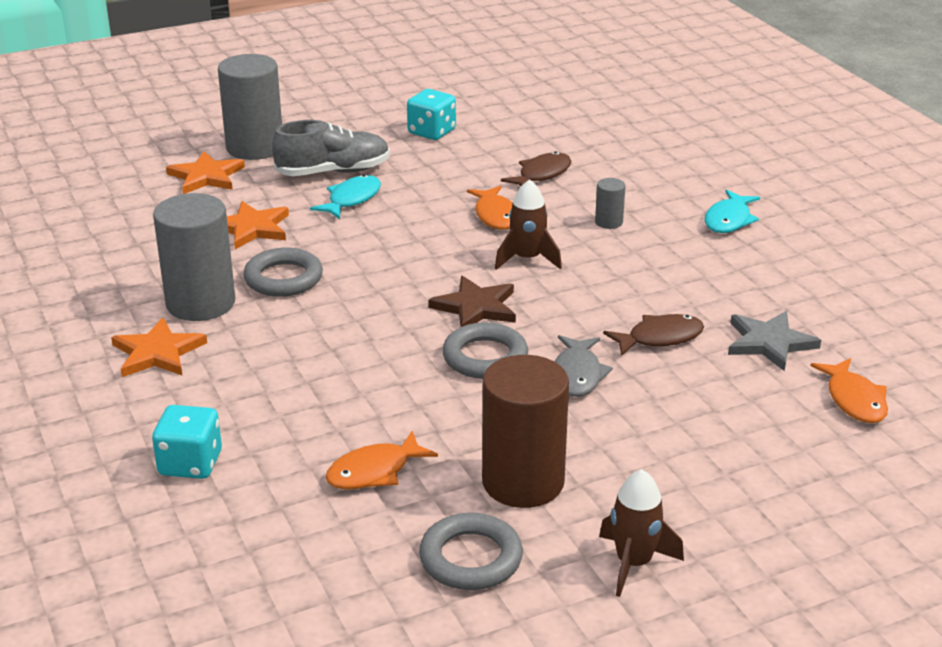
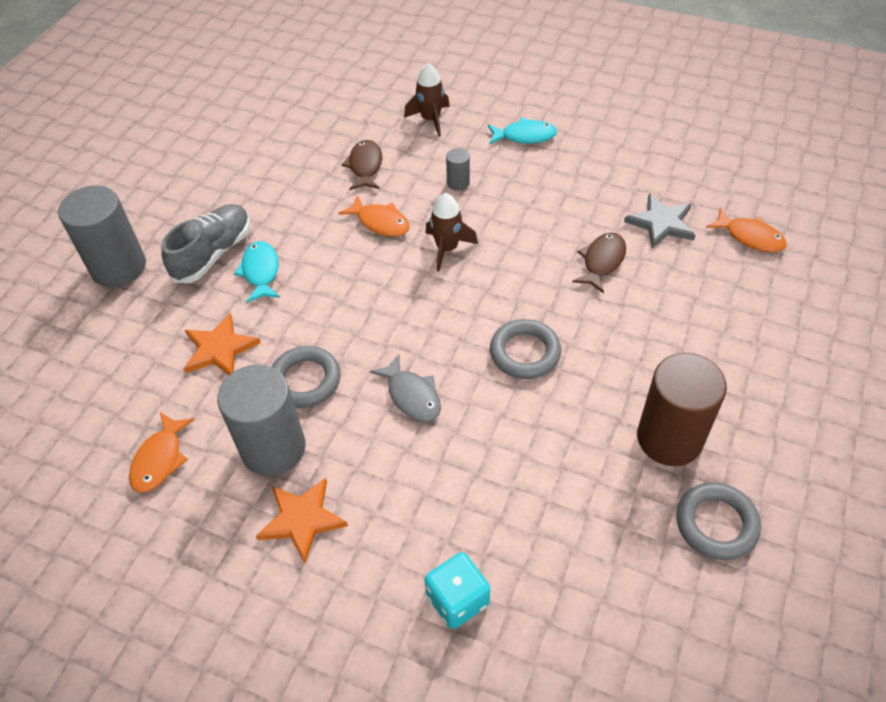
camera: 40 degrees left, 20 degrees up
orange star [166,151,245,194] -> none
orange fish [326,431,438,489] -> orange fish moved to [129,412,195,493]
turquoise dice [407,89,456,140] -> none
brown star [428,276,516,327] -> none
grey fish [554,335,613,397] -> grey fish moved to [370,354,441,422]
brown rocket [599,469,684,597] -> brown rocket moved to [404,63,450,137]
turquoise fish [705,189,760,233] -> turquoise fish turned 75 degrees counterclockwise [488,117,557,145]

